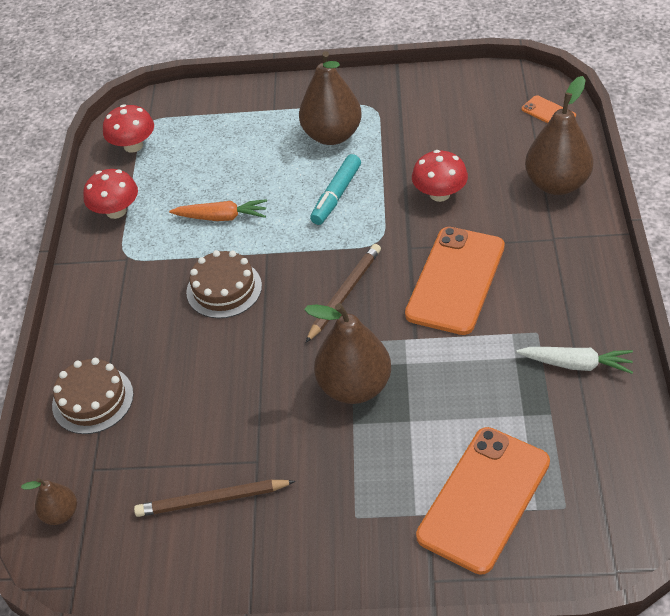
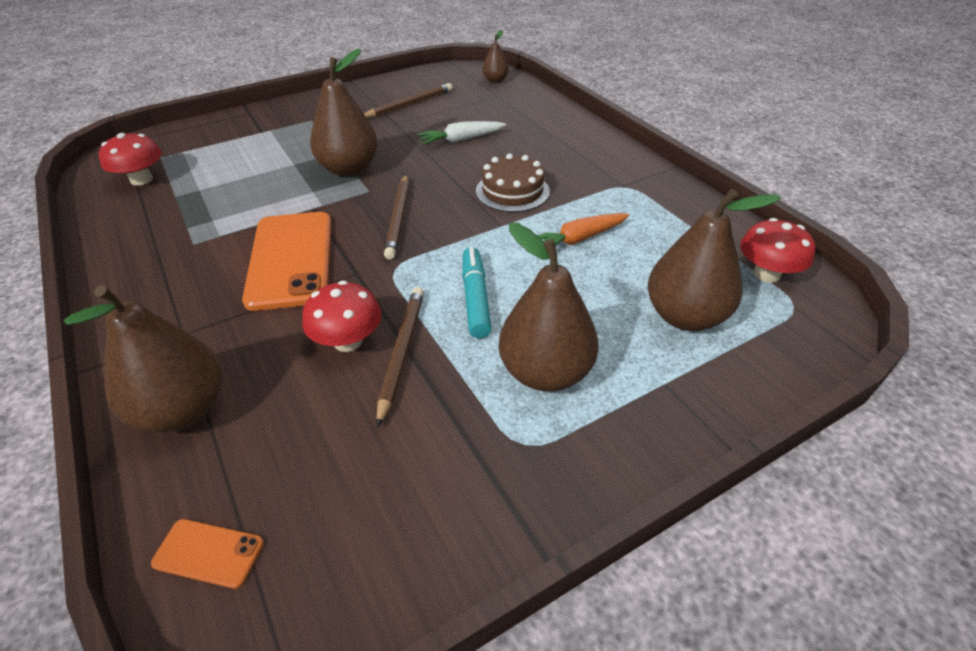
camera: 145 degrees right, 5 degrees down
brown cake [52,358,134,434] -> none
red mushroom [83,169,138,219] -> red mushroom moved to [99,133,162,186]
orange phone [416,427,550,575] -> none
white carrot [516,347,633,374] -> white carrot moved to [417,121,506,145]
none -> brown pencil [376,287,424,428]
none -> brown pear [648,189,781,331]

